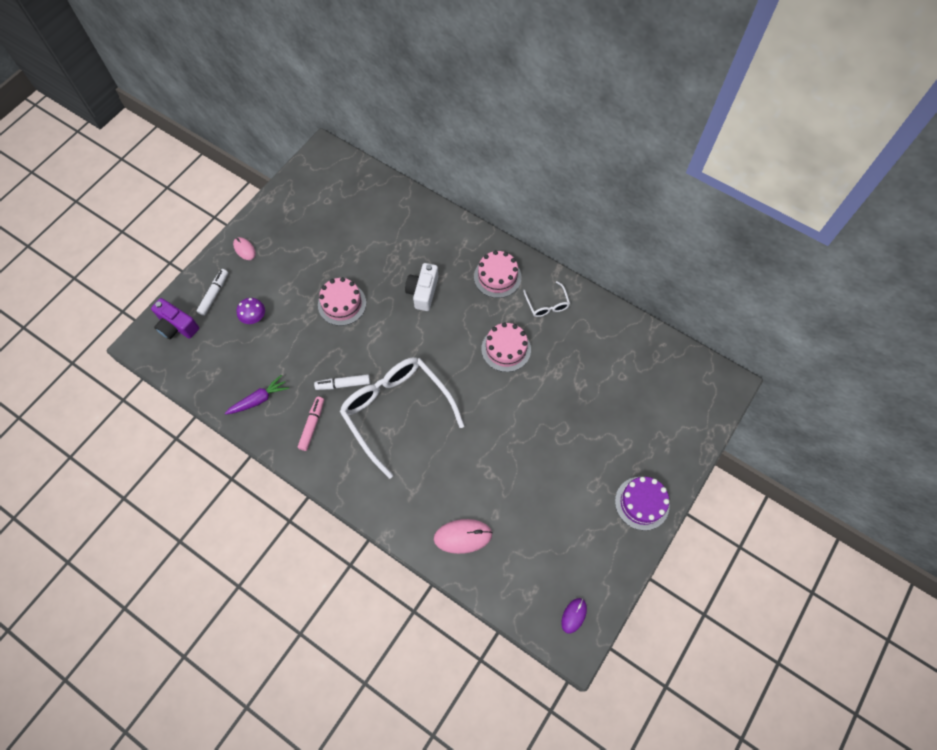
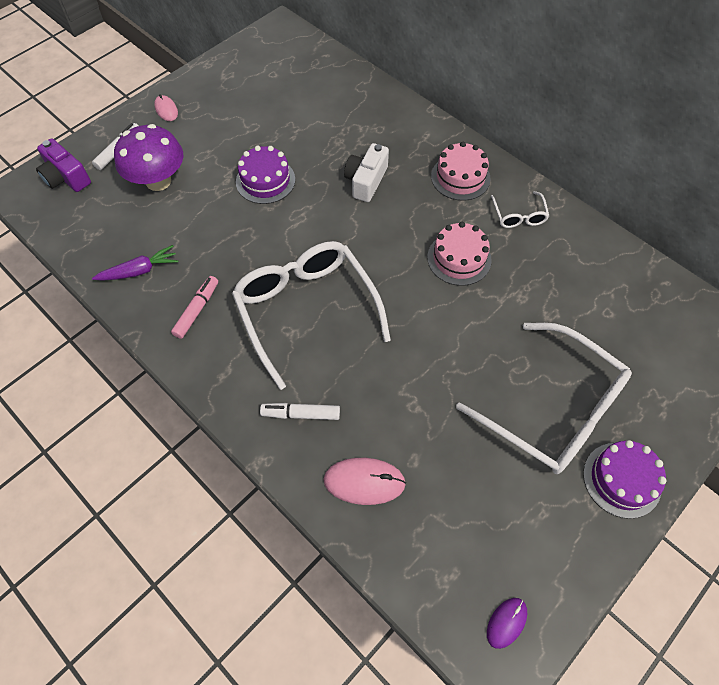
camera: 10 degrees right, 5 degrees down
purple mushroom [237,298,265,324] -> purple mushroom [114,124,183,191], size x1.91
white marker [314,374,370,390] -> white marker moved to [260,403,340,420]
pink cake [318,277,366,326] -> purple cake [236,146,295,204]
none -> white glasses [456,323,632,474]

